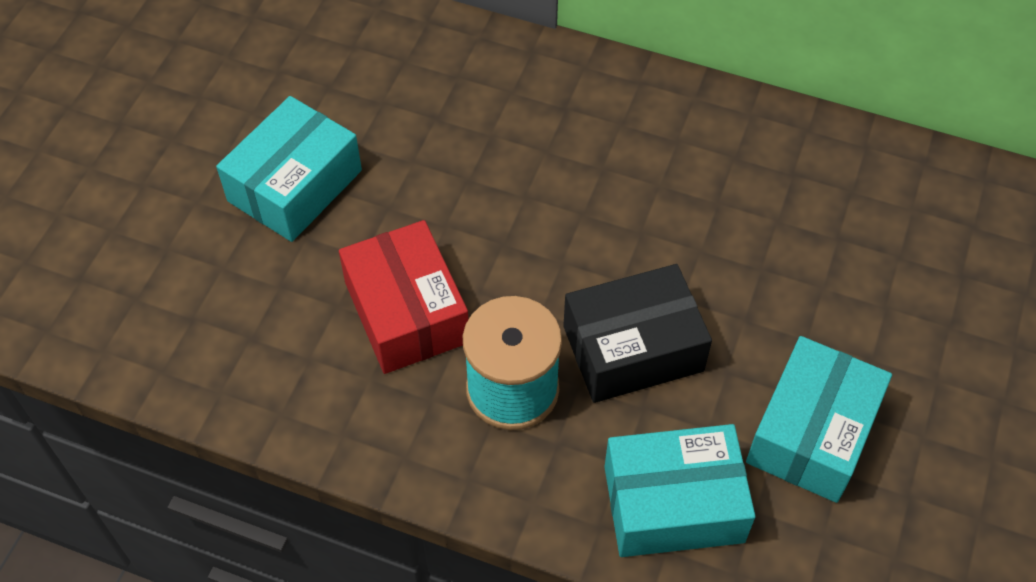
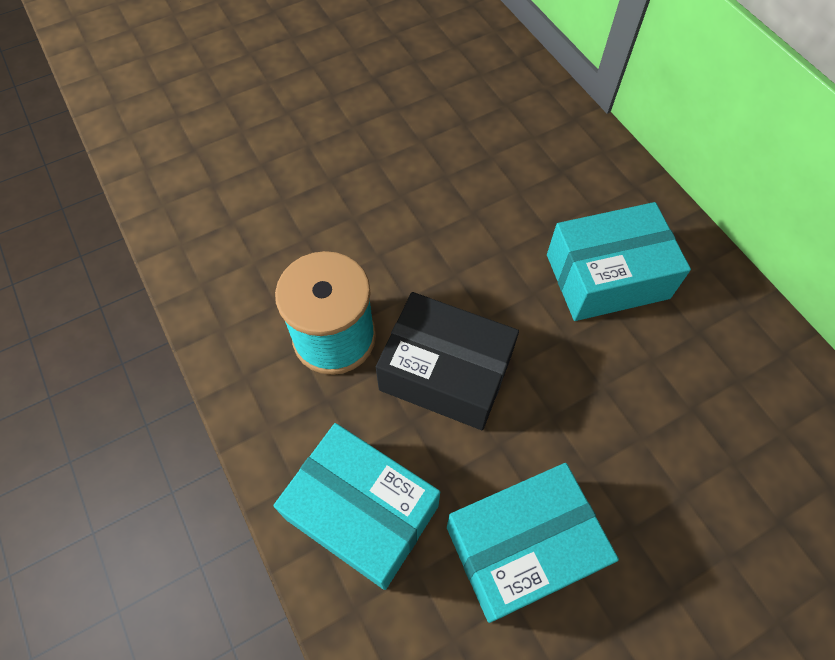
camera: 40 degrees right, 5 degrees up
turquoise box [216,96,362,242] -> turquoise box moved to [547,202,691,321]
red box [339,220,468,374] -> none

